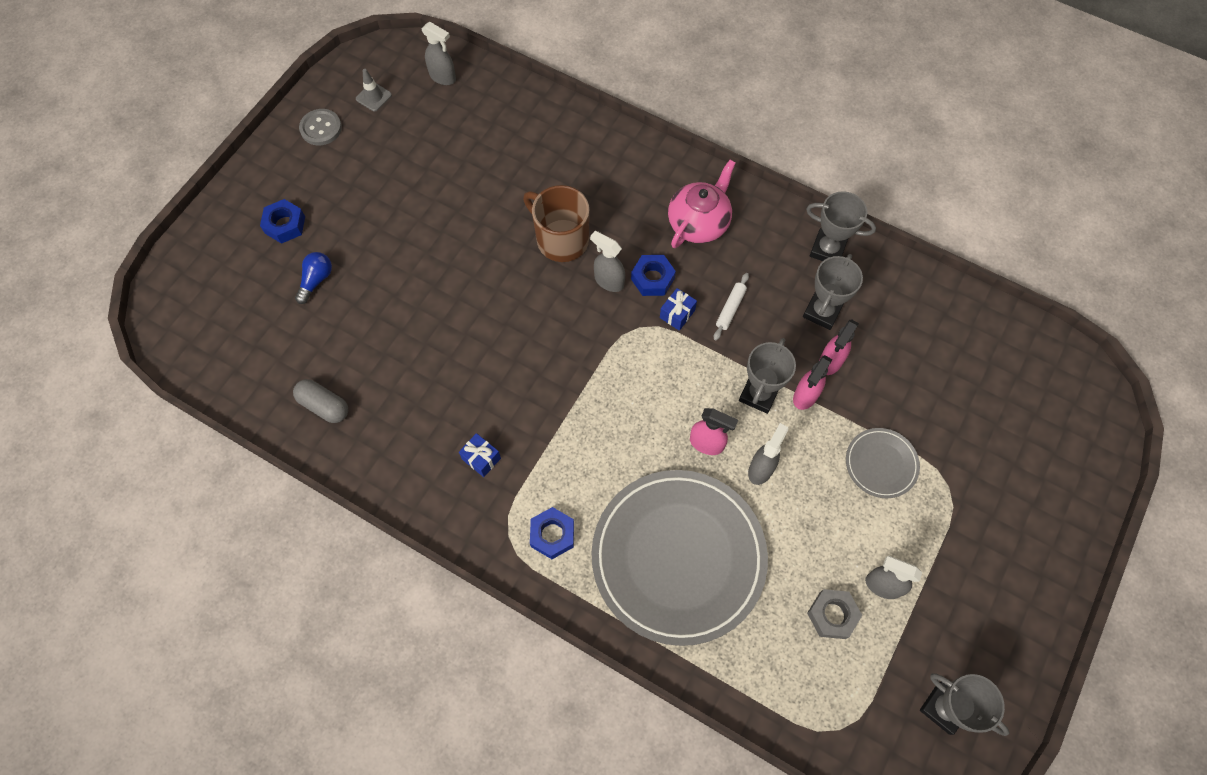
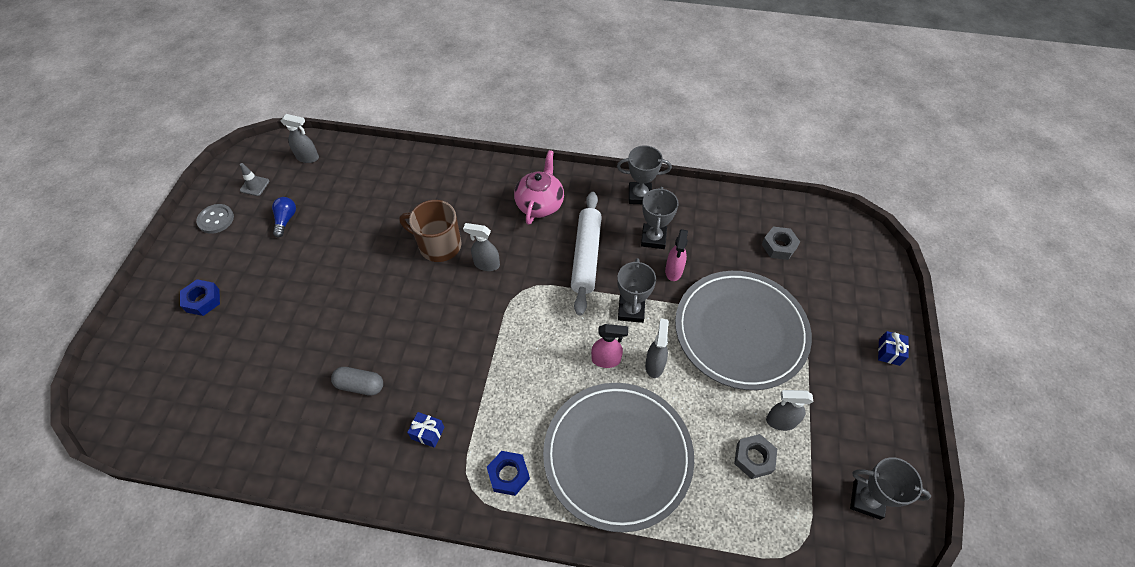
camera: 20 degrees left, 10 degrees down
grey capsule [293,379,348,423] -> grey capsule moved to [331,367,383,396]
blue light bulb [295,252,332,304] -> blue light bulb moved to [272,197,296,237]
blue nut [631,255,676,296] -> none
blue gift [660,288,697,331] -> blue gift moved to [878,331,909,366]
white rolling pin [714,273,749,340] -> white rolling pin [571,192,602,315], size x2.25
pink spray bottle [793,355,832,410] -> none
grey plate [846,428,920,498] -> grey plate [675,271,812,390], size x2.29
none -> grey nut [761,227,800,260]

